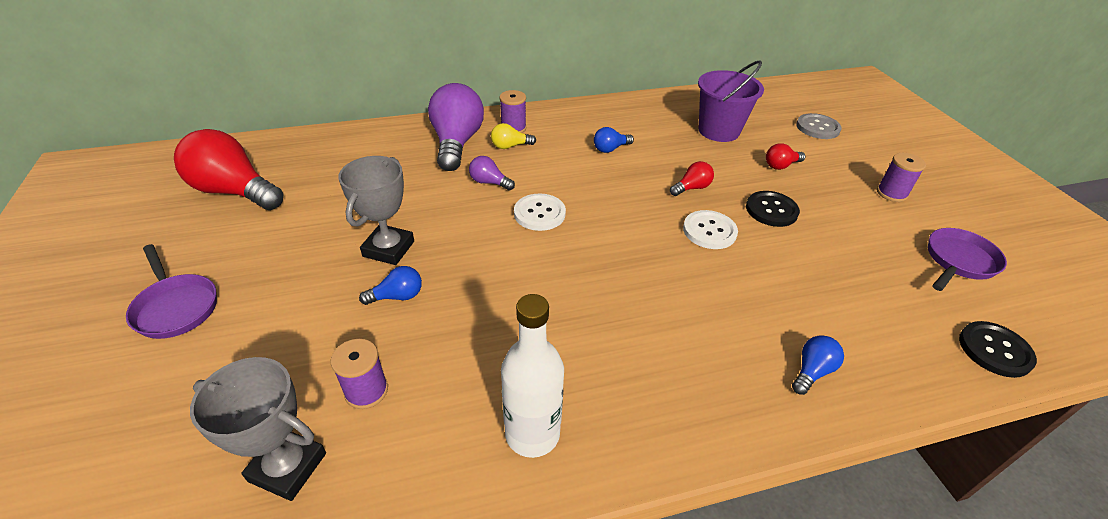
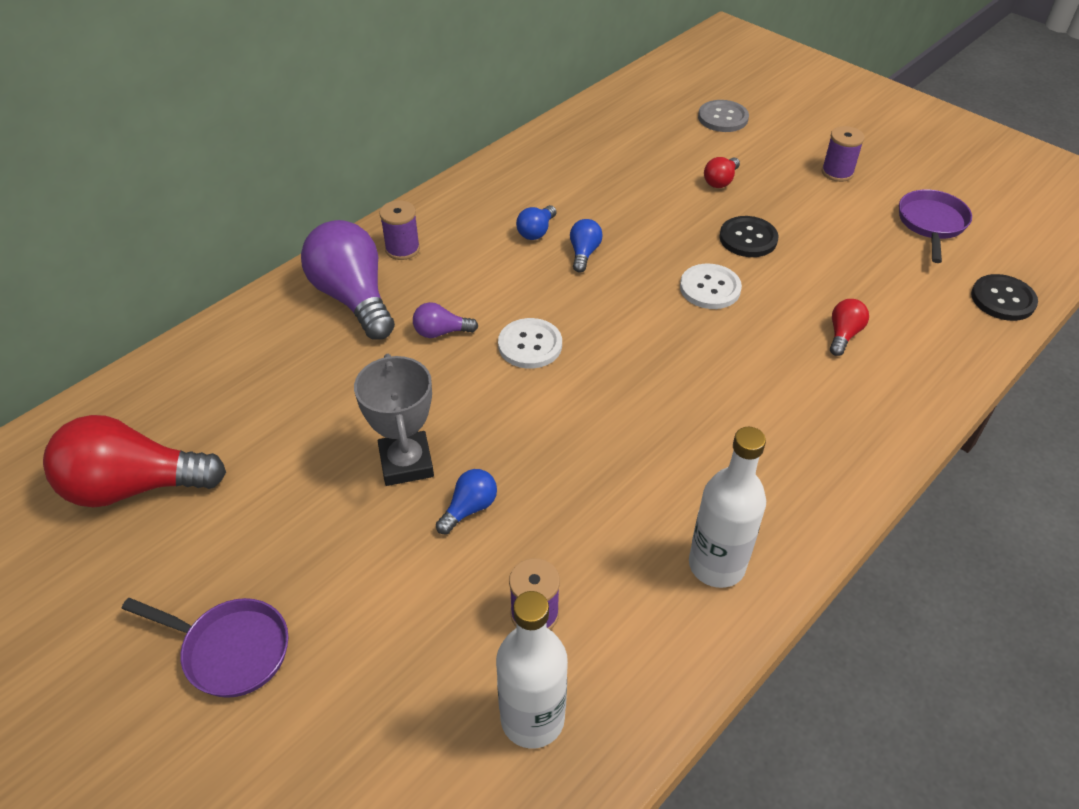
camera: 30 degrees left, 5 degrees up
grey trophy [190,357,326,501] -> white bottle [496,591,568,749]
yellow light bulb [491,123,536,149] -> none
red light bulb [670,161,714,196] -> red light bulb moved to [830,299,869,356]
purple bucket [698,60,764,142] -> none
blue light bulb [792,335,844,395] -> blue light bulb moved to [570,219,603,273]

